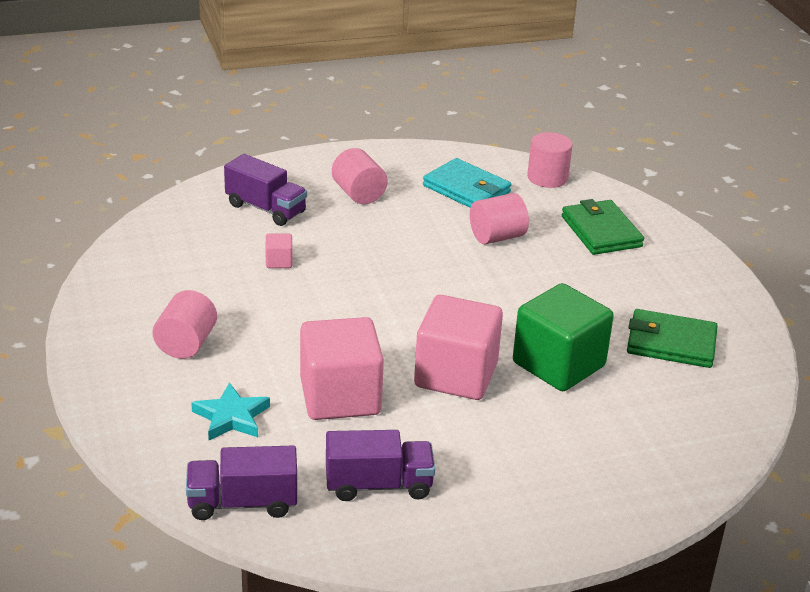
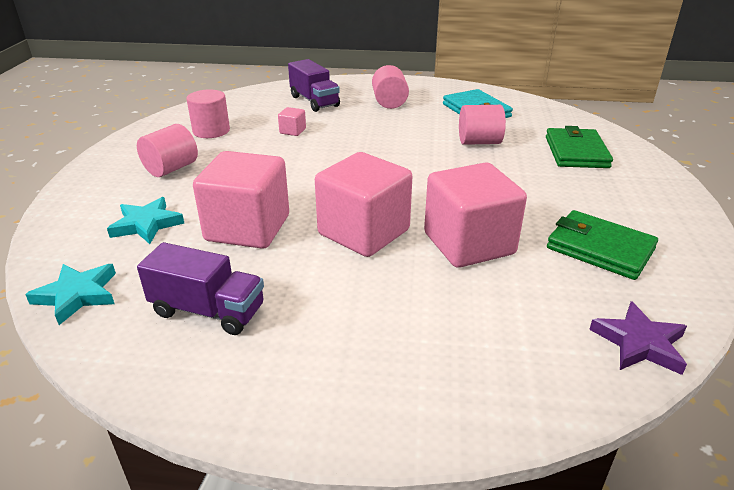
camera: 25 degrees right, 0 degrees up
purple truck [186,446,297,520] -> turquoise star [25,264,116,325]
green cube [513,283,614,391] -> pink cube [424,162,527,268]
pink cylinder [527,132,573,188] -> pink cylinder moved to [186,89,230,138]
none -> purple star [589,301,687,375]

